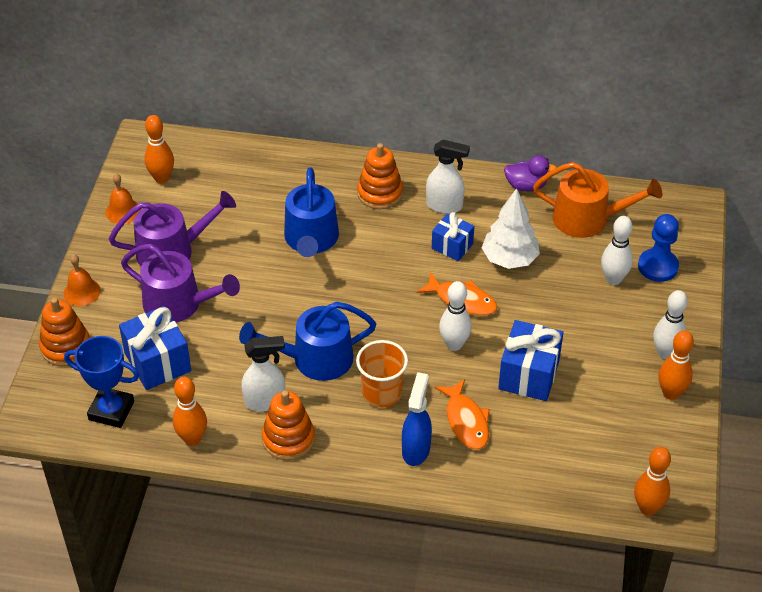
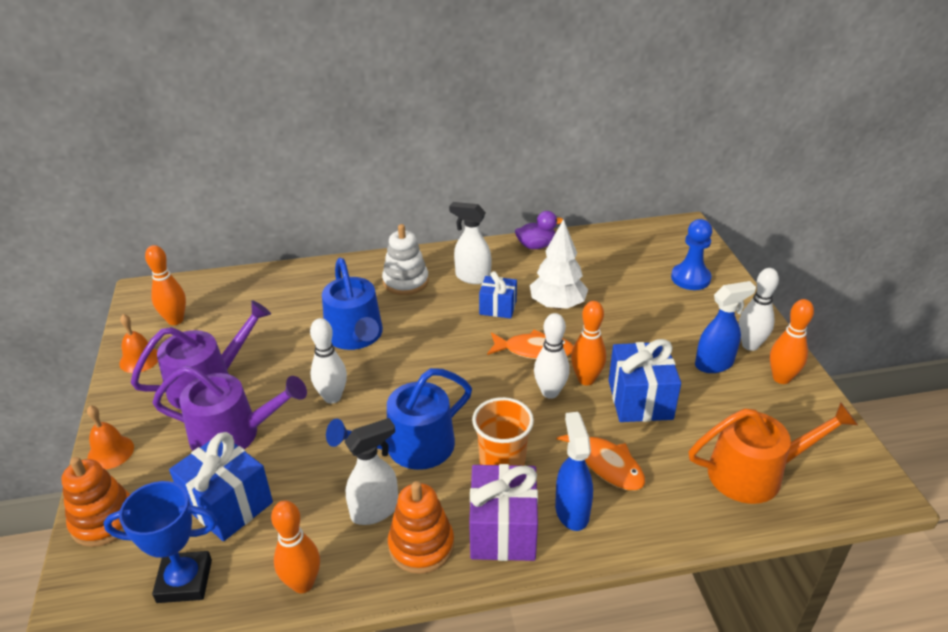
camera: 20 degrees left, 10 degrees down
orange stacking toy [357,143,403,209] -> white stacking toy [382,224,429,295]
white spray bottle [426,140,470,214] -> white spray bottle turned 150 degrees counterclockwise [449,202,491,284]
orange watering can [533,162,662,238] -> orange watering can moved to [689,402,858,504]
white bowling pin [601,216,633,285] -> white bowling pin moved to [310,318,347,404]
orange bowling pin [634,447,671,516] -> orange bowling pin moved to [571,301,606,386]
none -> purple gift [469,464,538,561]
none -> blue spray bottle [695,281,756,373]

